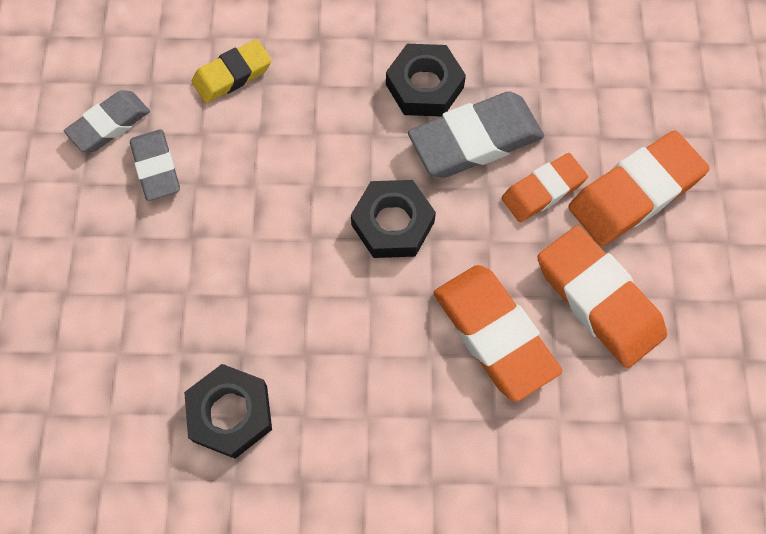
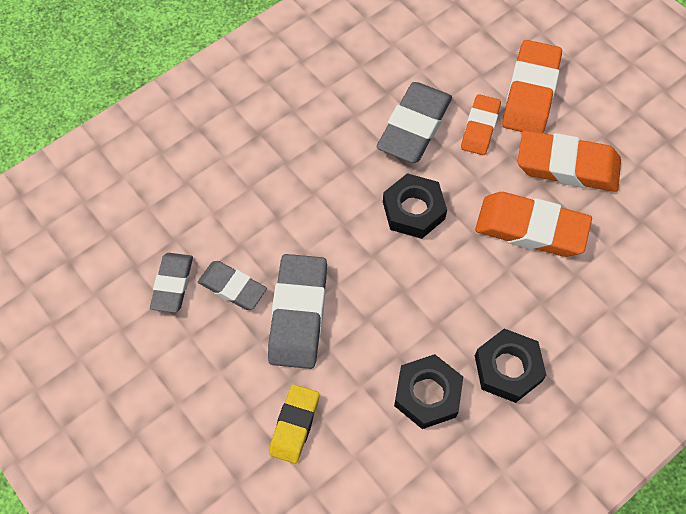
camera: 40 degrees left, 5 degrees down
yellow eraser [192,39,272,103] -> yellow eraser moved to [269,384,319,464]
black nut [386,44,466,117] -> black nut moved to [475,329,546,403]
none -> grey eraser [268,254,327,369]

